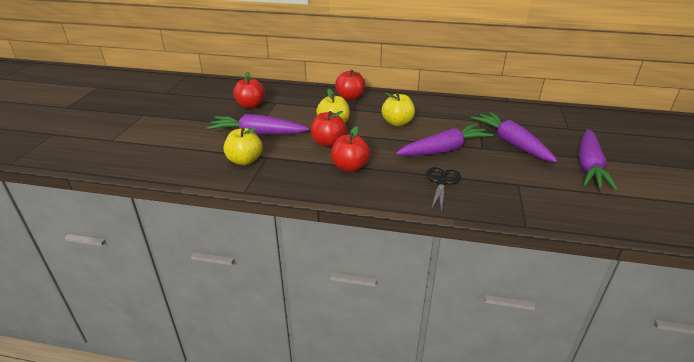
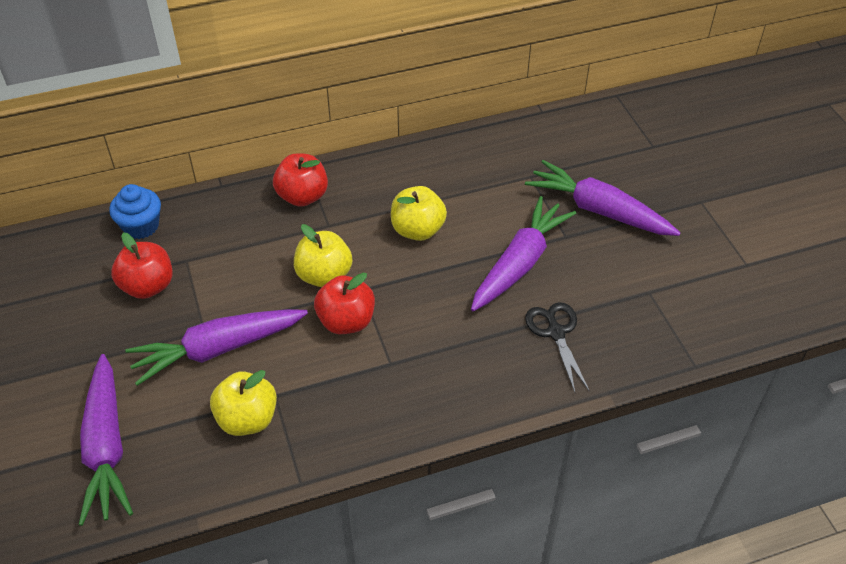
camera: 30 degrees left, 15 degrees up
red apple [331,126,370,172] -> none
purple carrot [579,129,618,191] -> purple carrot moved to [79,354,133,526]
none -> blue cupcake [109,184,161,239]

